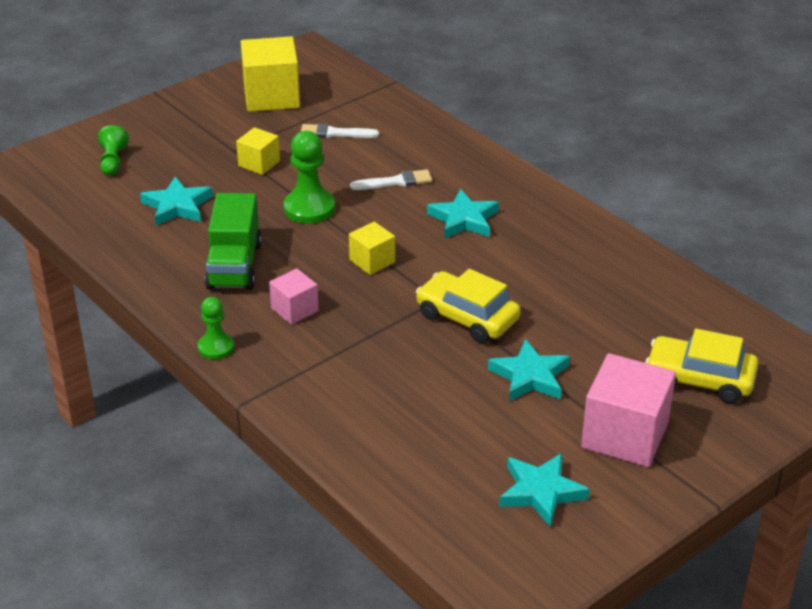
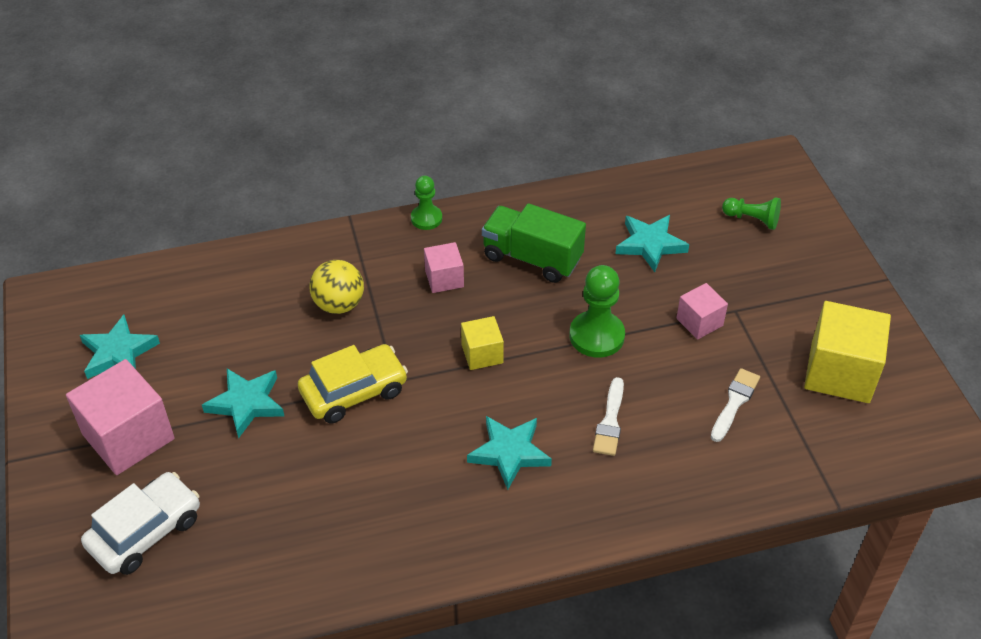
camera: 115 degrees right, 10 degrees up
yellow cube [236,127,280,175] -> pink cube [676,283,728,339]
yellow car [645,329,758,404] -> white car [81,472,200,575]
none -> yellow ball [309,260,364,314]

